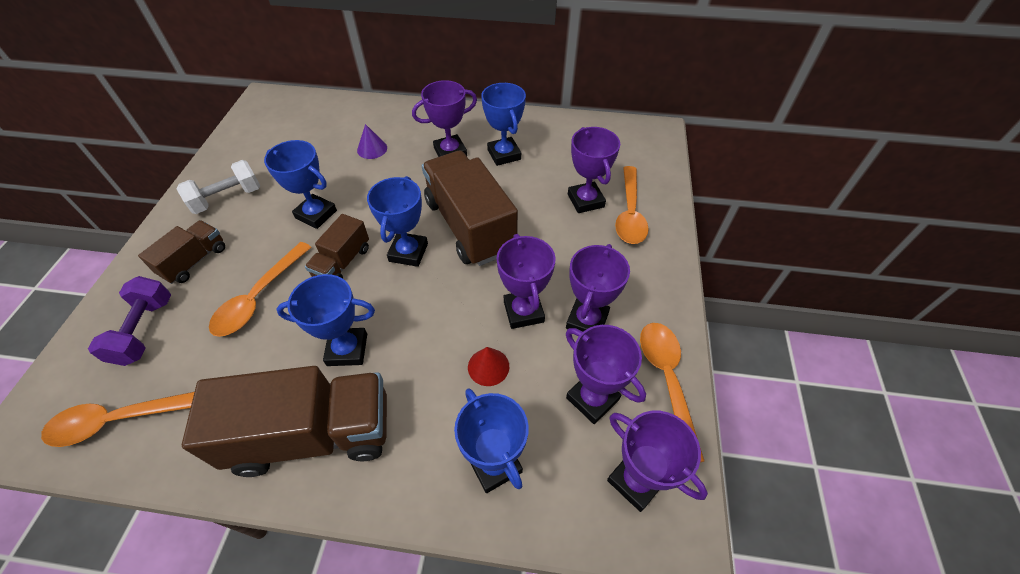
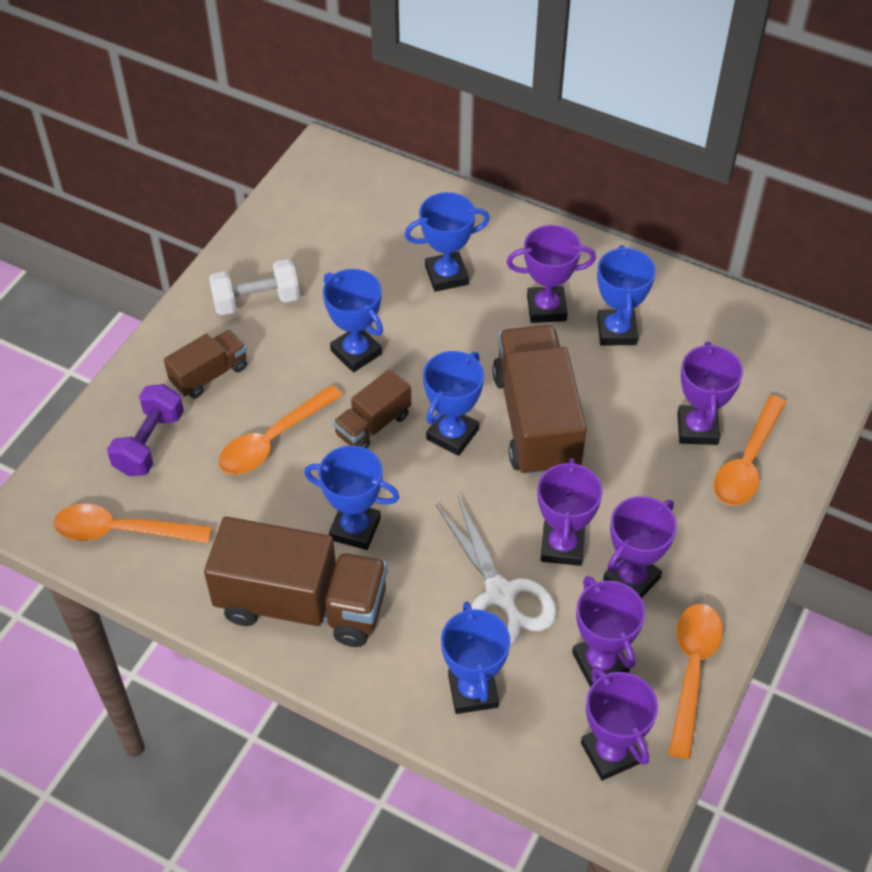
camera: 20 degrees right, 0 degrees up
purple cone [357,124,387,159] -> blue trophy [405,192,490,292]
red cone [468,347,509,386] -> white scissors [436,495,557,644]

